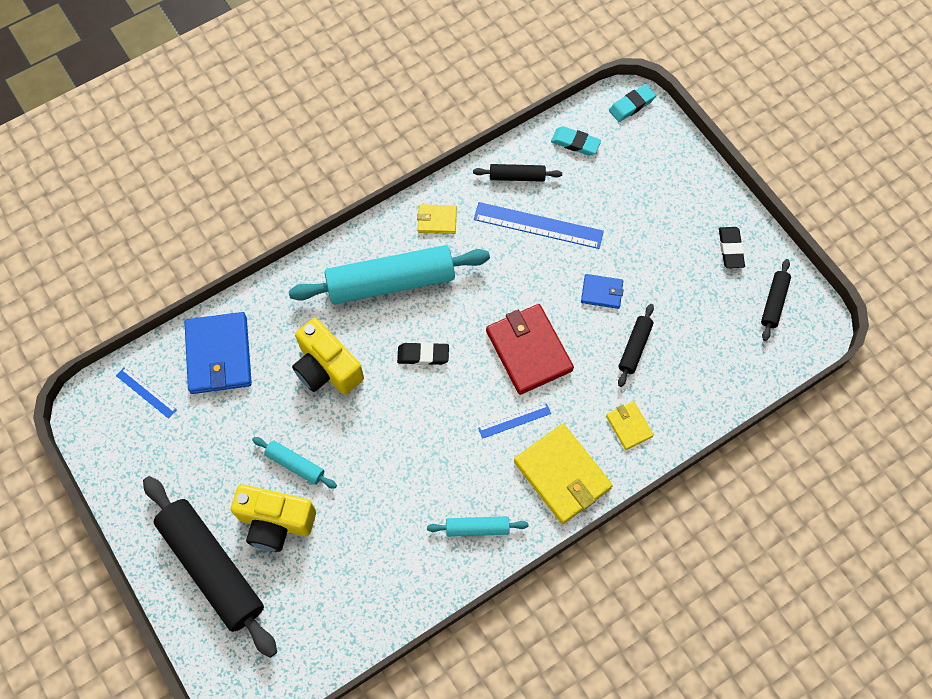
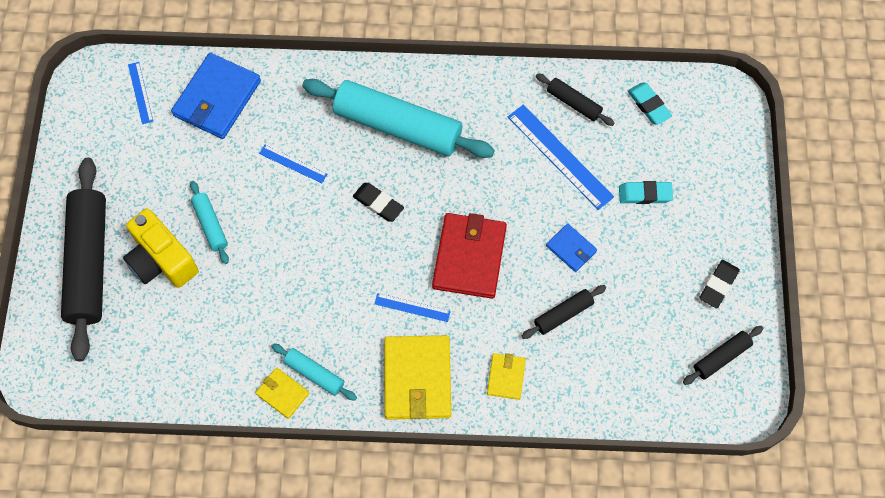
camera: 35 degrees right, 0 degrees up
yellow camera [292,318,364,395] -> blue ruler [259,145,327,183]
yellow wallet [417,204,457,234] -> yellow wallet moved to [256,367,309,419]
turquoise eraser [609,84,656,122] -> turquoise eraser moved to [619,181,673,204]

